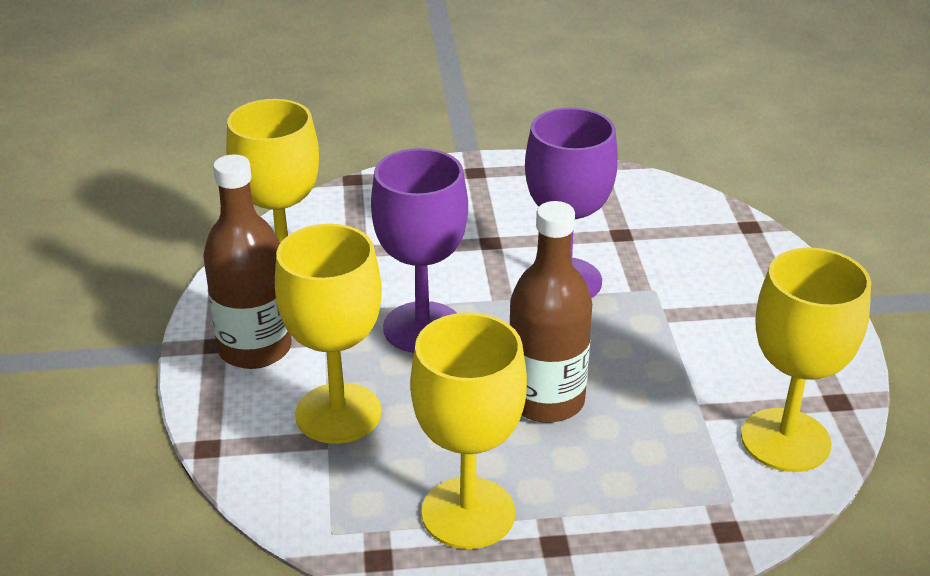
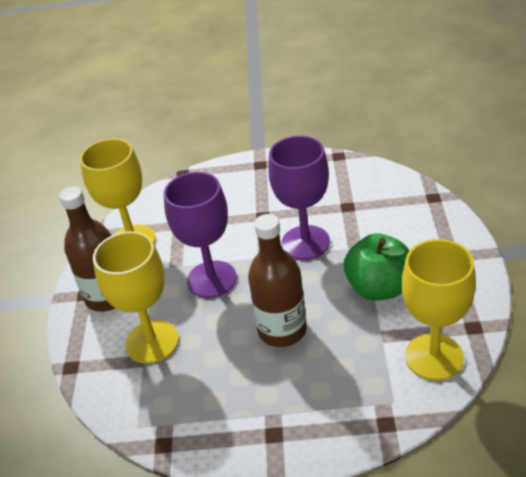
camera: 10 degrees right, 5 degrees up
yellow goblet [410,313,527,549] -> none
none -> green apple [344,234,410,300]

